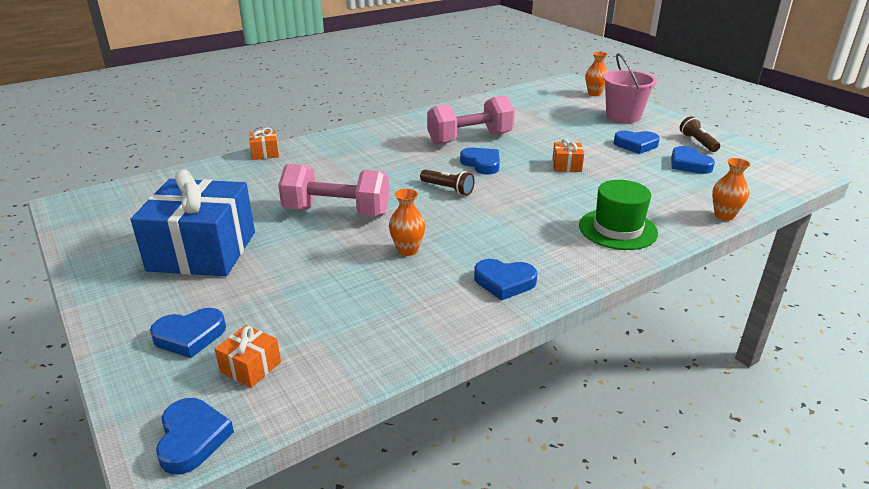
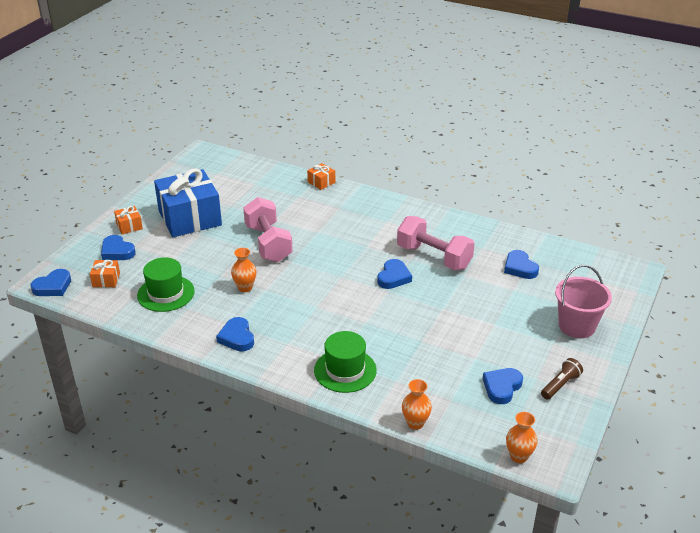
camera: 60 degrees right, 5 degrees up
brown flashlight [420,169,475,195] -> none
orange gift [552,139,584,172] -> orange gift moved to [114,206,143,234]
orange vase [585,52,608,96] -> orange vase moved to [506,412,538,463]
blue heart [614,131,660,154] -> blue heart moved to [504,250,539,279]
none -> green hat [137,257,195,312]

